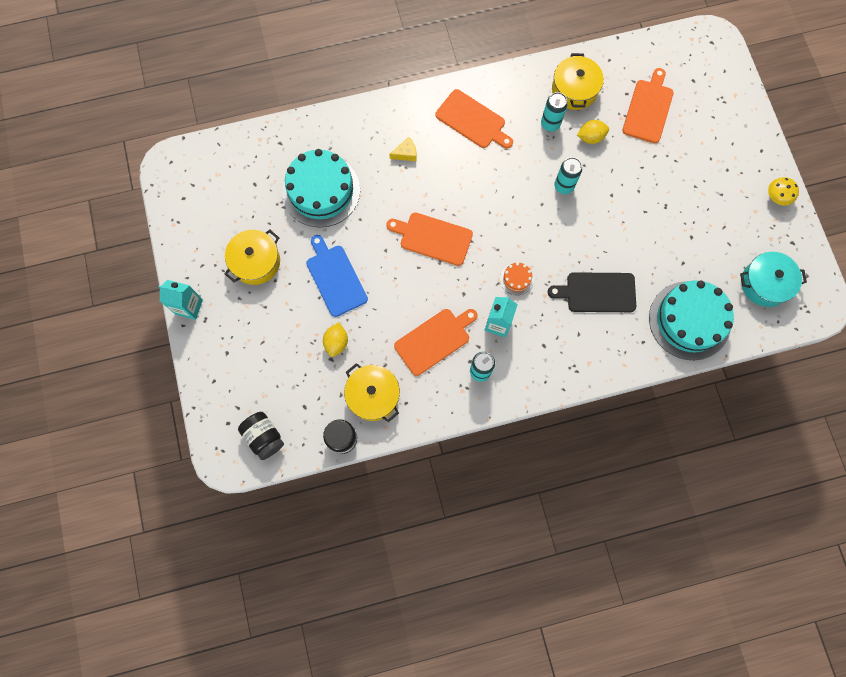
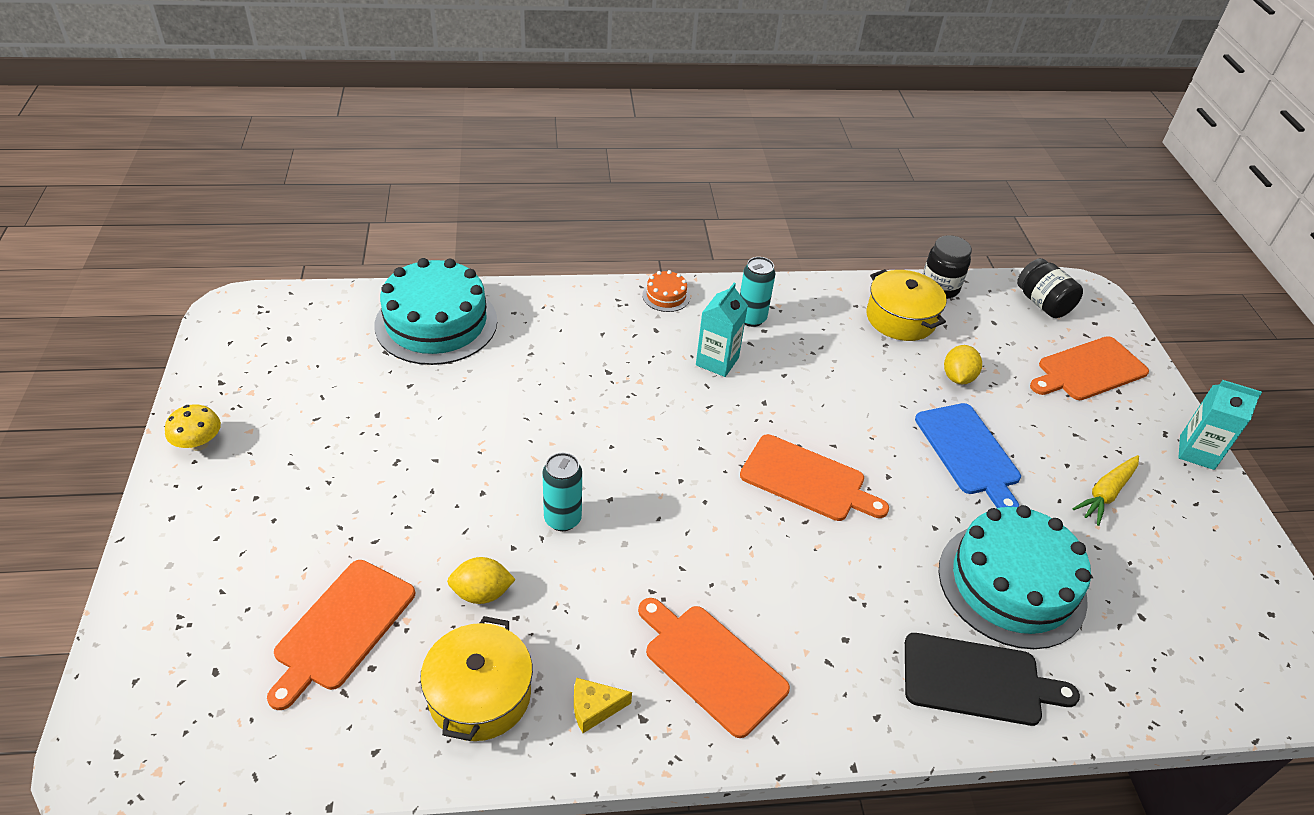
camera: 175 degrees left, 30 degrees down
yellow pot [225,230,280,285] -> yellow carrot [1072,455,1139,526]
yellow cheese [389,137,416,161] -> yellow cheese moved to [574,678,632,733]
orange cutting board [394,309,478,376] -> orange cutting board moved to [1030,336,1149,400]
orange cake [500,262,534,295] -> orange cake moved to [643,270,690,312]
turquoise can [541,92,568,132] -> none
black cutting board [548,272,636,312] -> black cutting board moved to [905,633,1080,726]
turquoise pot [740,252,807,307] -> none

